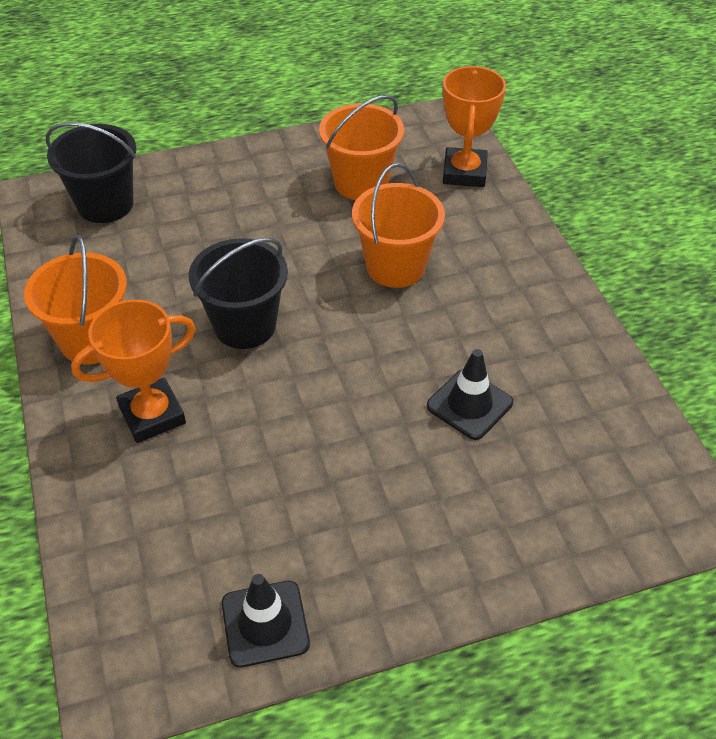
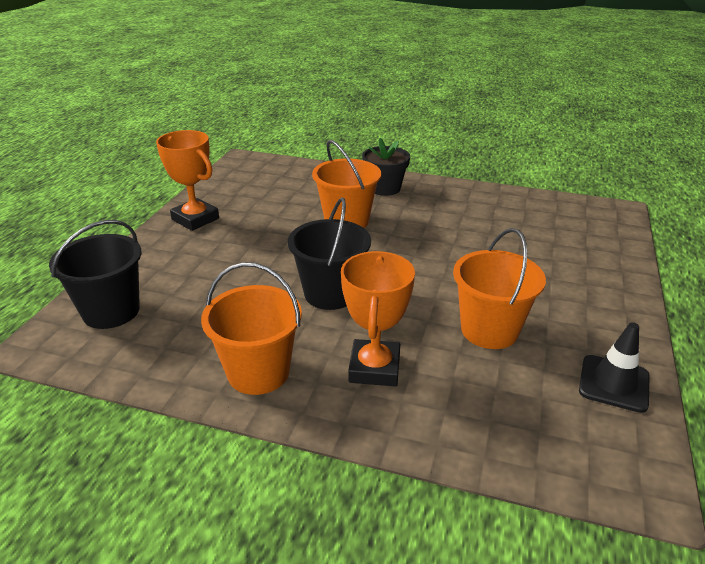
camera: 55 degrees left, 15 degrees down
orange bucket [319,95,404,200] -> orange bucket moved to [453,228,546,349]
black traffic cone [427,349,513,440] -> none
orange trophy [443,66,506,187] -> orange trophy moved to [156,130,219,231]
none -> black flower pot [362,138,410,196]

